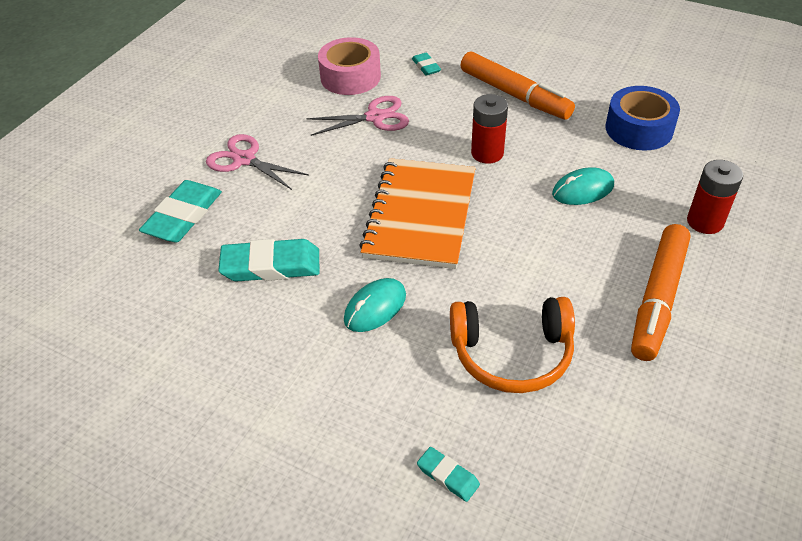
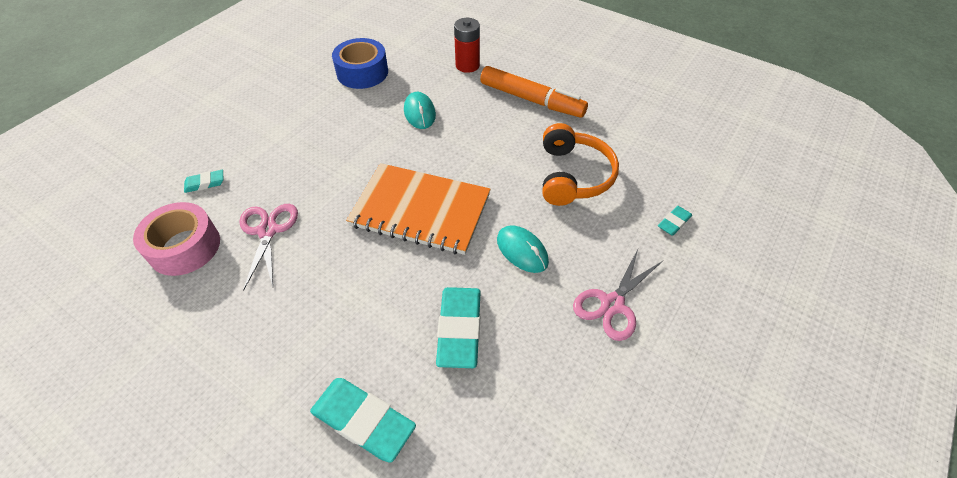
camera: 85 degrees left, 5 degrees up
pink scissors [206,134,309,190] -> pink scissors moved to [573,247,663,341]
orange marker [460,51,575,120] -> none
red battery [471,94,508,164] -> none

